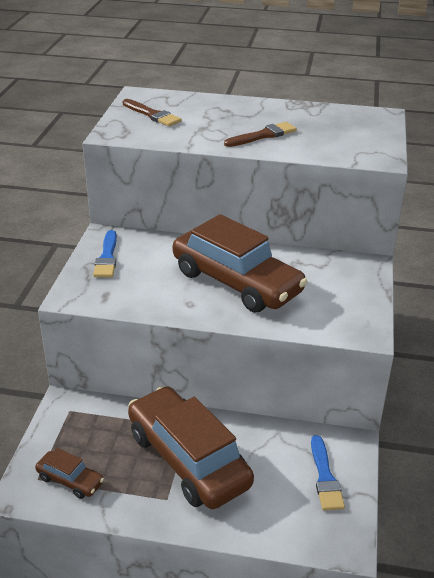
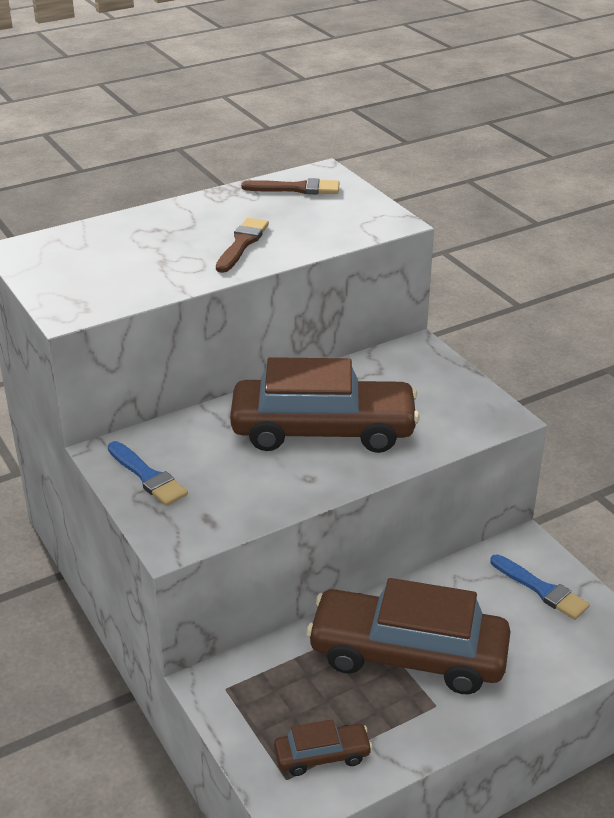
camera: 40 degrees left, 0 degrees up
brown brush [123,99,182,127] -> brown brush moved to [241,178,339,194]

